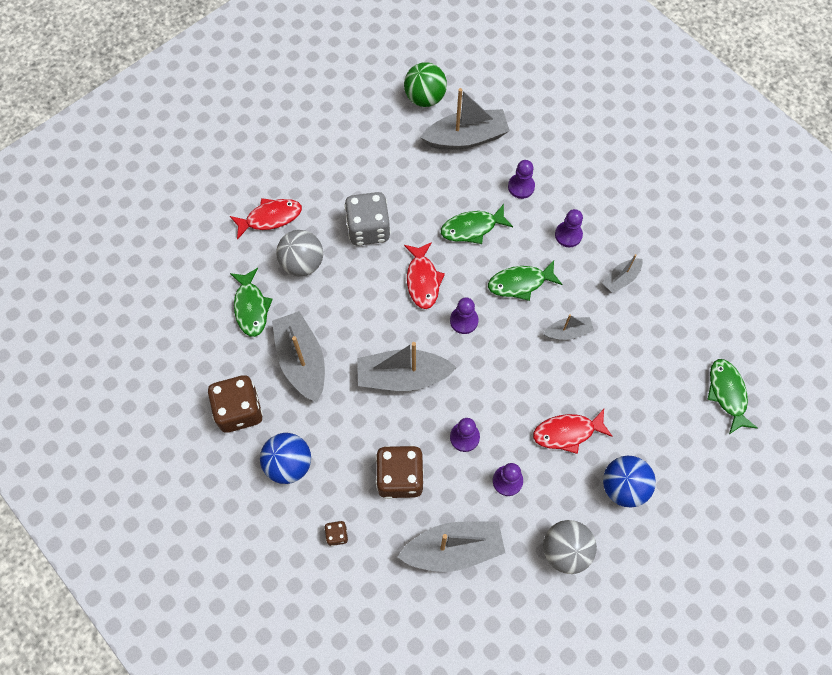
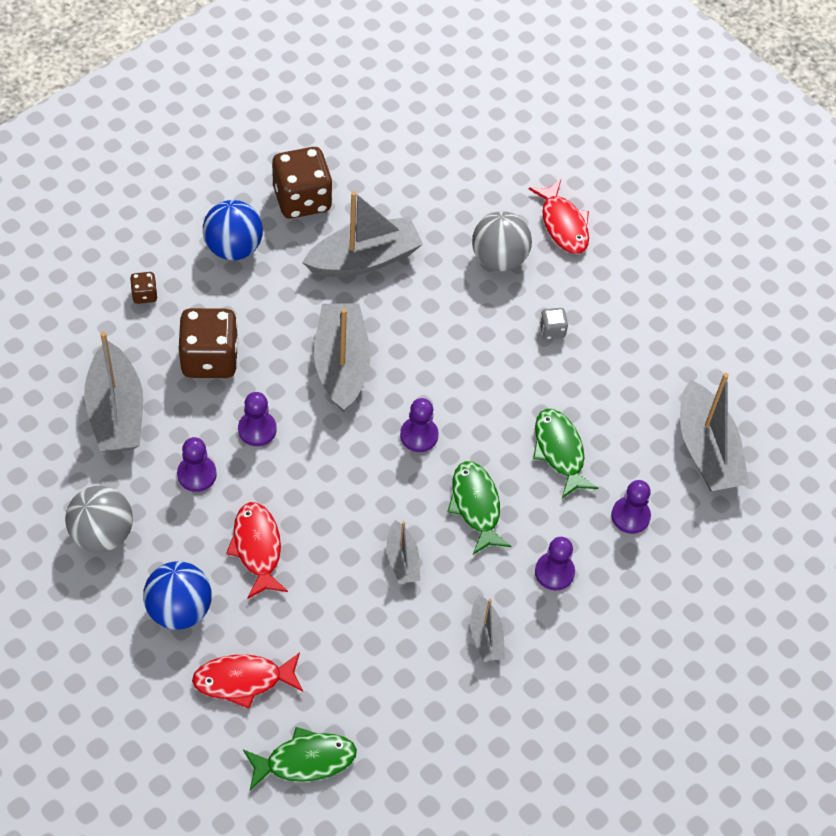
camera: 85 degrees right, 10 degrees down
green fish [230,268,273,337] -> none
grey dice [344,192,391,246] -> grey dice [539,308,568,339], size x0.45
green ball [404,62,447,107] -> none
red fish [404,242,445,309] -> red fish moved to [192,652,303,709]
grey boat [602,254,642,293] -> grey boat turned 150 degrees counterclockwise [470,595,505,662]

